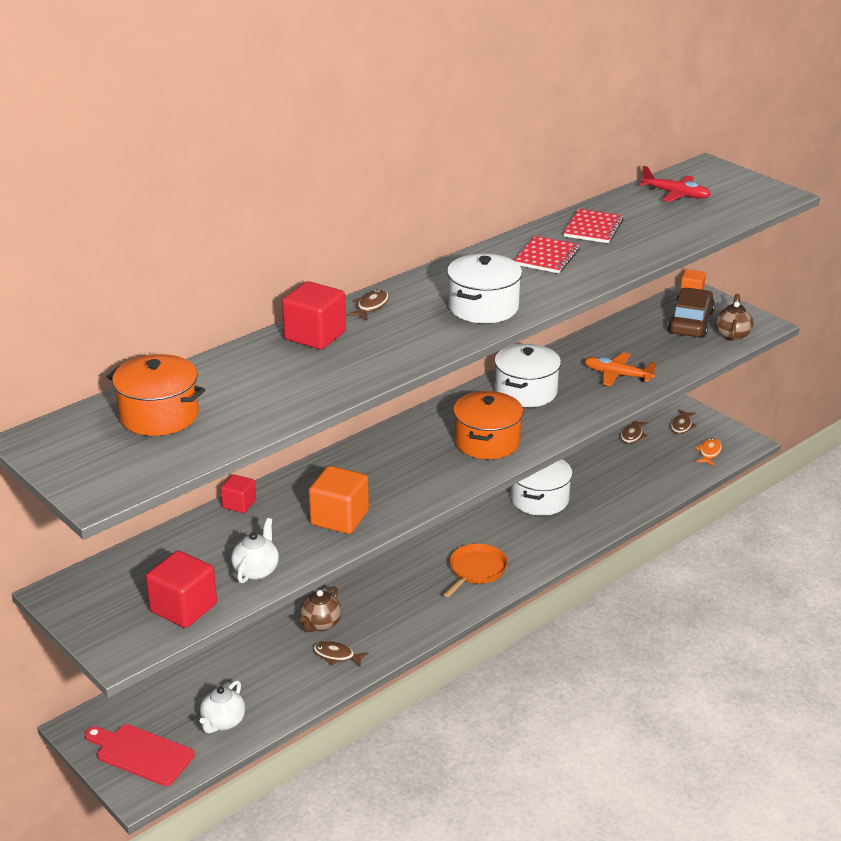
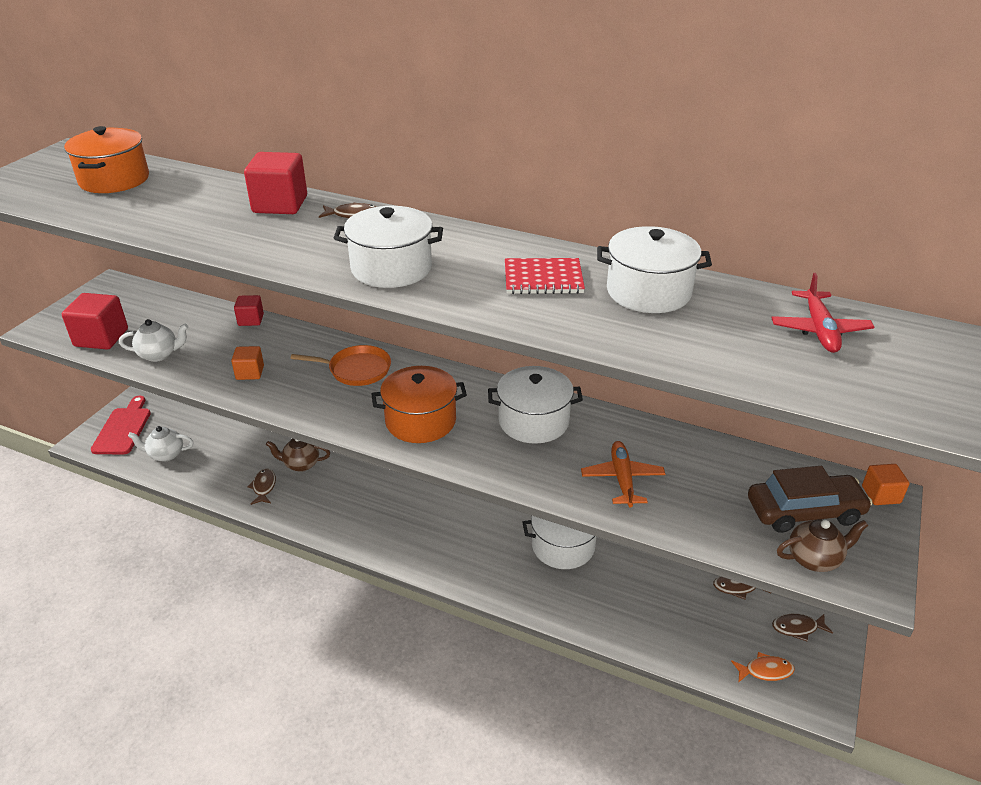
camera: 65 degrees right, 5 degrees up
orange cube [309,466,369,534] -> orange cube [231,346,264,380], size x0.58
orange pan [444,543,508,597] -> orange pan moved to [290,345,391,386]
red notebook [563,209,624,243] -> white pot [597,226,712,313]

